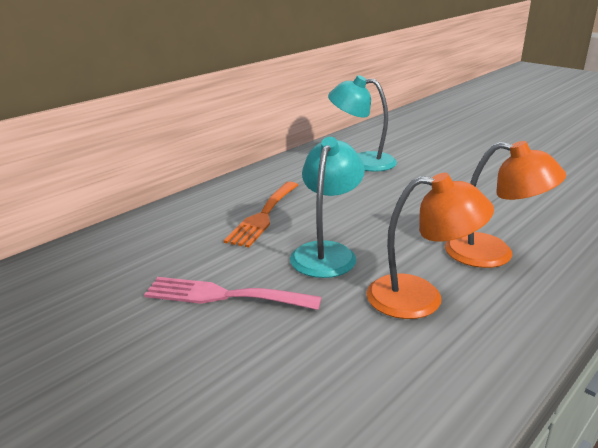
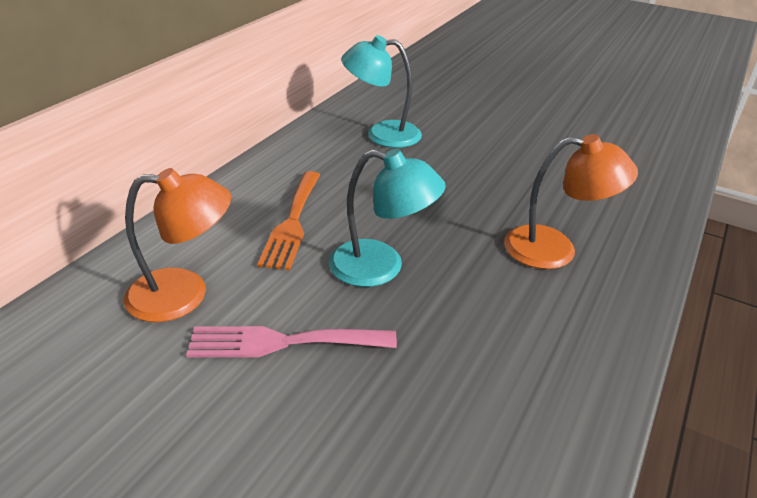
camera: 15 degrees left, 10 degrees up
turquoise lamp [290,137,365,278] -> turquoise lamp turned 105 degrees clockwise [329,149,446,287]
orange lamp [366,173,494,319] -> orange lamp moved to [124,168,231,322]

